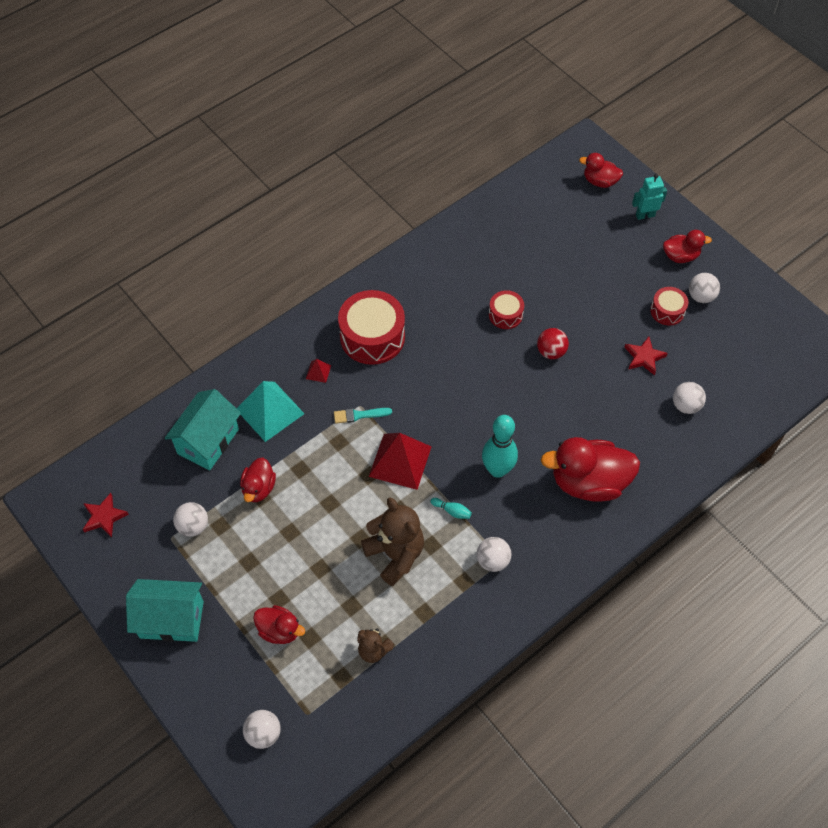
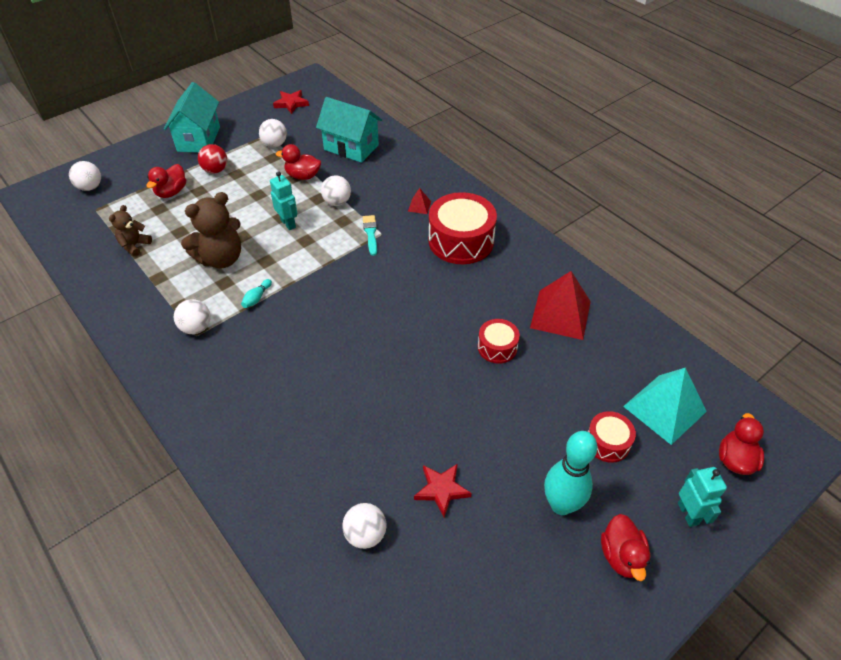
camera: 90 degrees right, 10 degrees down
turquoise pyramid [236,381,304,442] -> turquoise pyramid moved to [623,368,707,445]
red pyramid [369,433,432,490] -> red pyramid moved to [530,271,591,340]
turquoise bowling pin [482,415,518,478] -> turquoise bowling pin moved to [544,431,597,515]
red ball [537,328,569,359] -> red ball moved to [198,144,227,174]
red duck [541,437,640,502] -> none
red drum [650,287,689,325] -> red drum moved to [588,411,636,463]
white ball [689,273,720,303] -> white ball moved to [321,175,351,206]
none -> turquoise robot [270,171,297,230]

